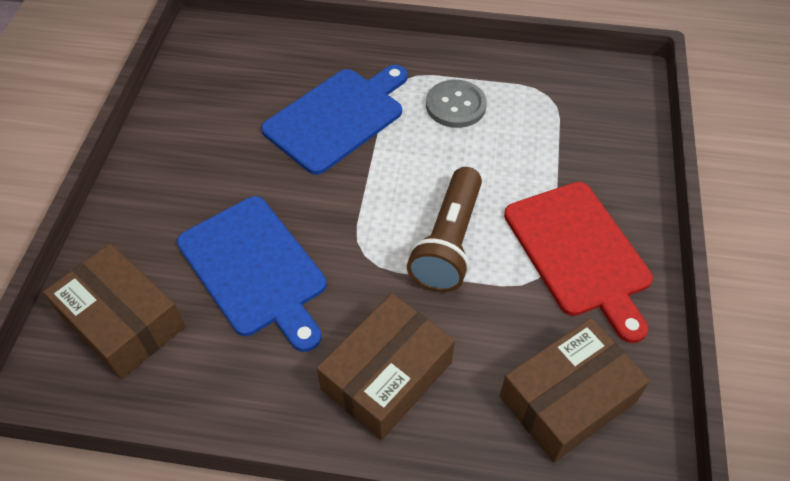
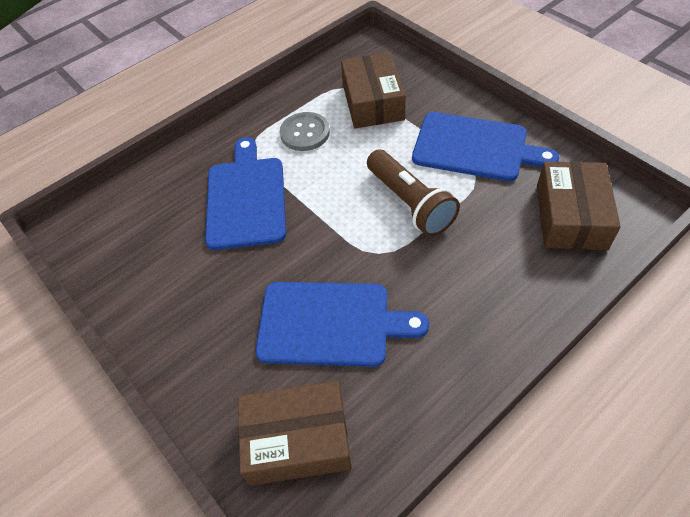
camera: 45 degrees left, 0 degrees up
brown box [317,293,455,440] -> brown box moved to [341,52,406,128]
red cutting board [504,182,653,343] -> blue cutting board [412,112,559,181]

